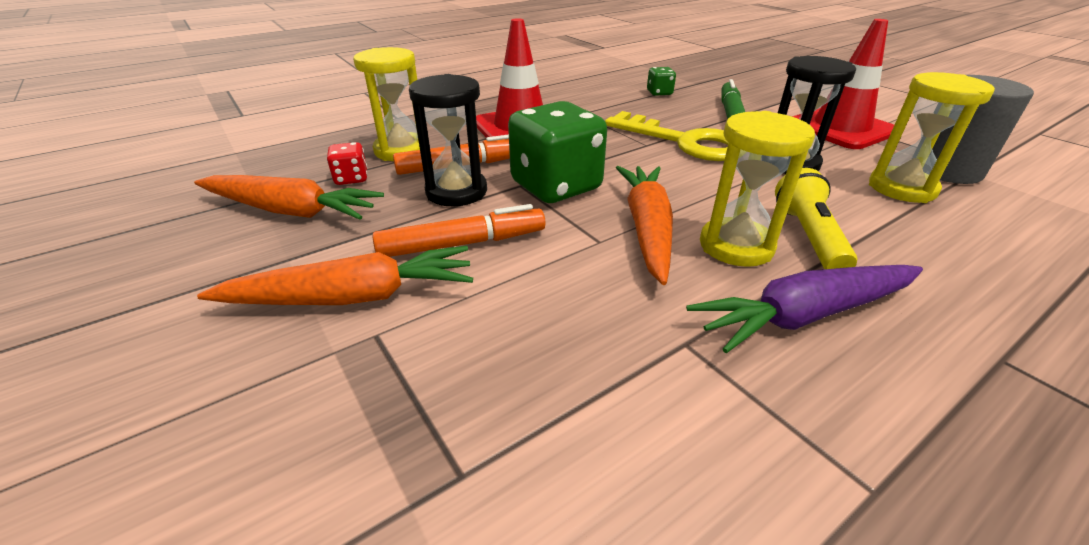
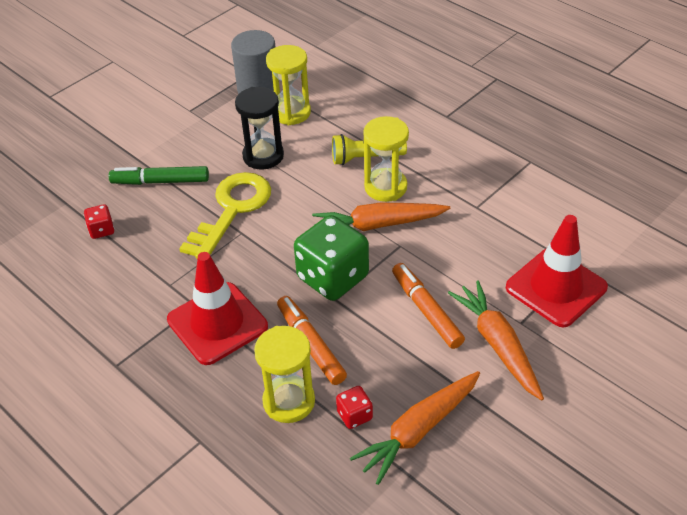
camera: 100 degrees left, 10 degrees up
orange carrot [194,175,384,220] -> orange carrot turned 135 degrees counterclockwise [350,371,480,485]
black hourglass [409,74,487,206] -> none
green dice [647,67,676,96] -> red dice [84,204,114,239]
purple carrot [686,265,923,353] -> none
red traffic cone [792,19,894,149] -> red traffic cone moved to [506,215,608,327]

